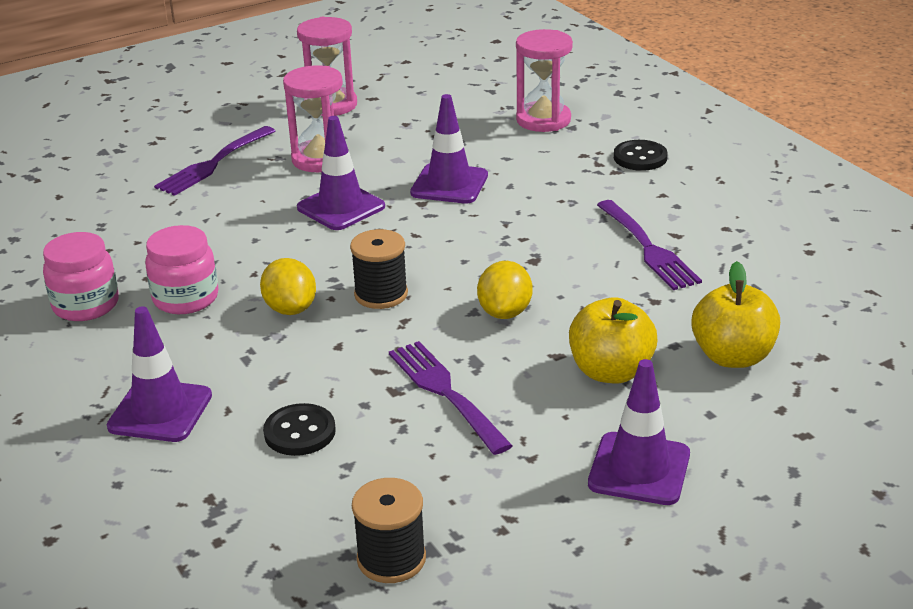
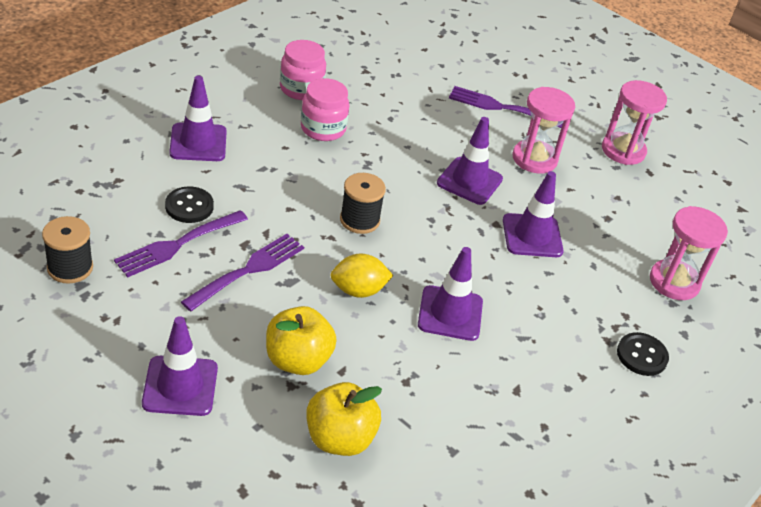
camera: 65 degrees right, 10 degrees up
yellow lemon [260,258,316,315] -> none
purple fork [597,200,702,290] -> purple fork moved to [114,210,248,277]
none -> purple traffic cone [418,247,483,341]

